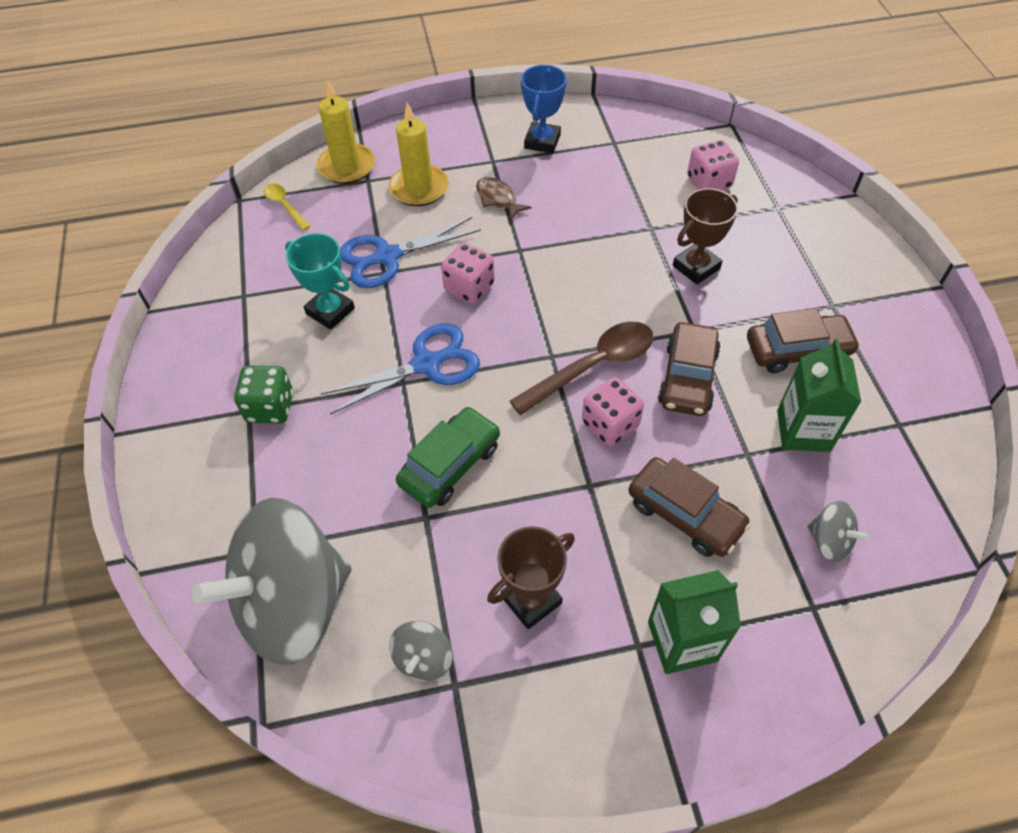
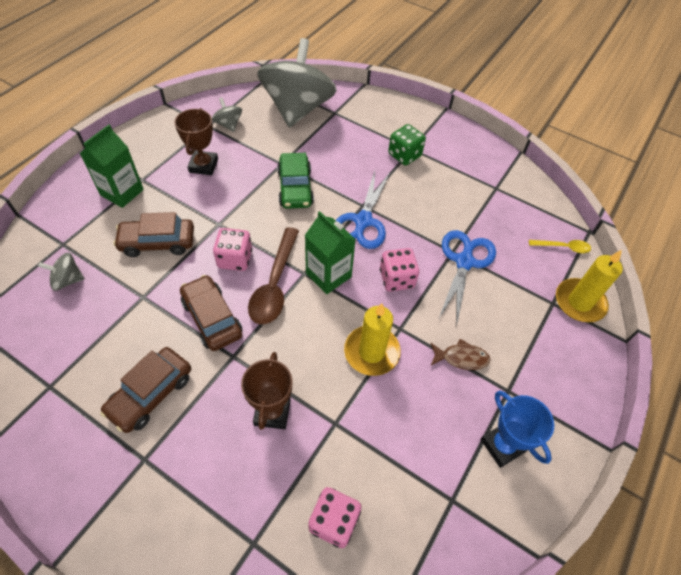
camera: 130 degrees right, 0 degrees up
turquoise trophy [285,233,355,330] -> none
yellow candle [389,102,448,206] -> yellow candle moved to [344,303,401,376]
green carton [777,339,861,452] -> green carton moved to [305,211,356,294]

